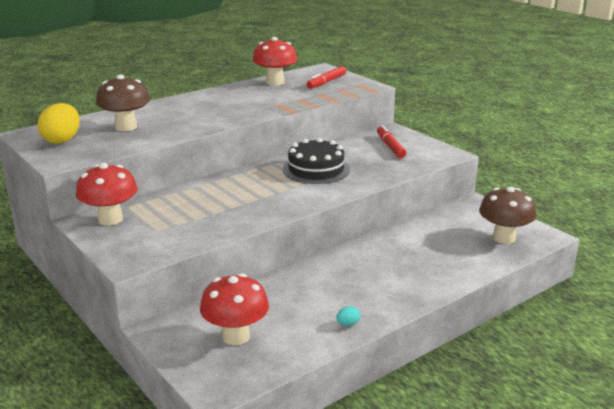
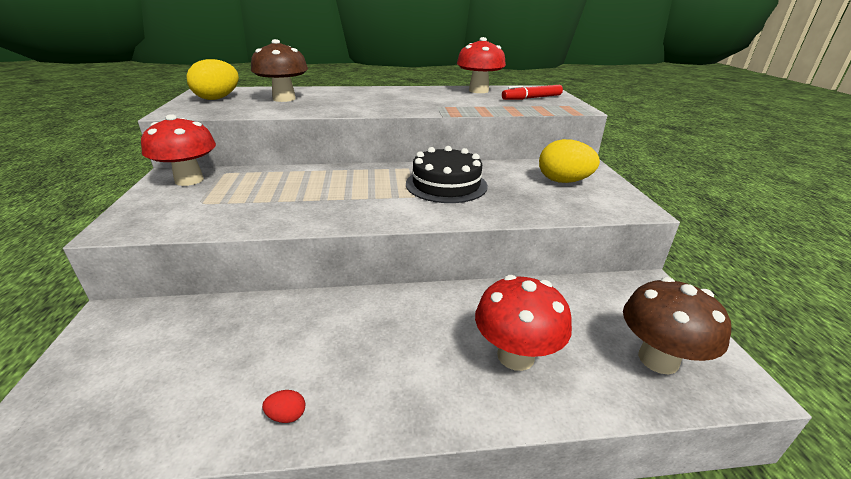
camera: 30 degrees right, 5 degrees up
red mushroom [200,273,269,345] -> red mushroom moved to [475,275,572,371]
turquoise egg [336,306,360,326] -> red egg [262,390,305,423]
red marker [377,125,406,158] -> yellow egg [539,139,600,183]

